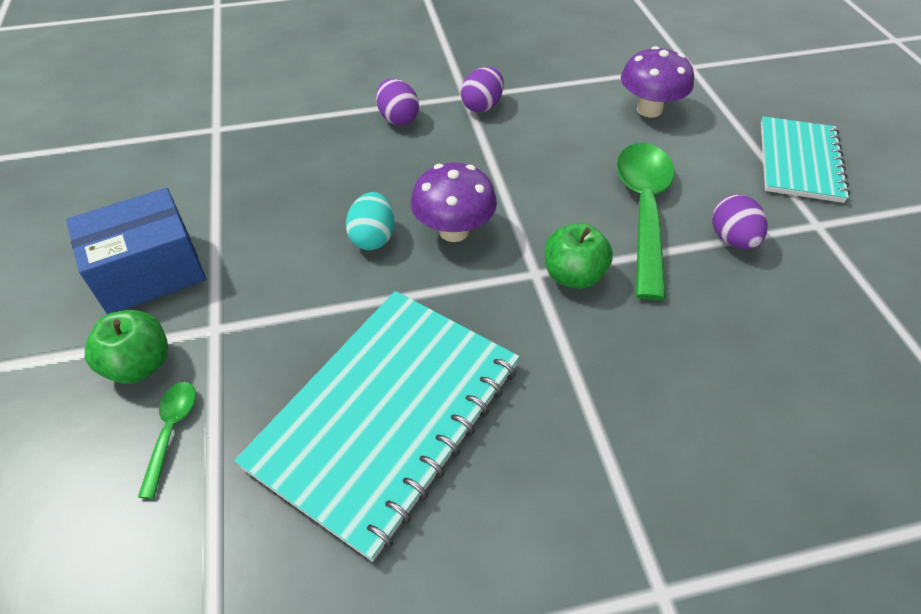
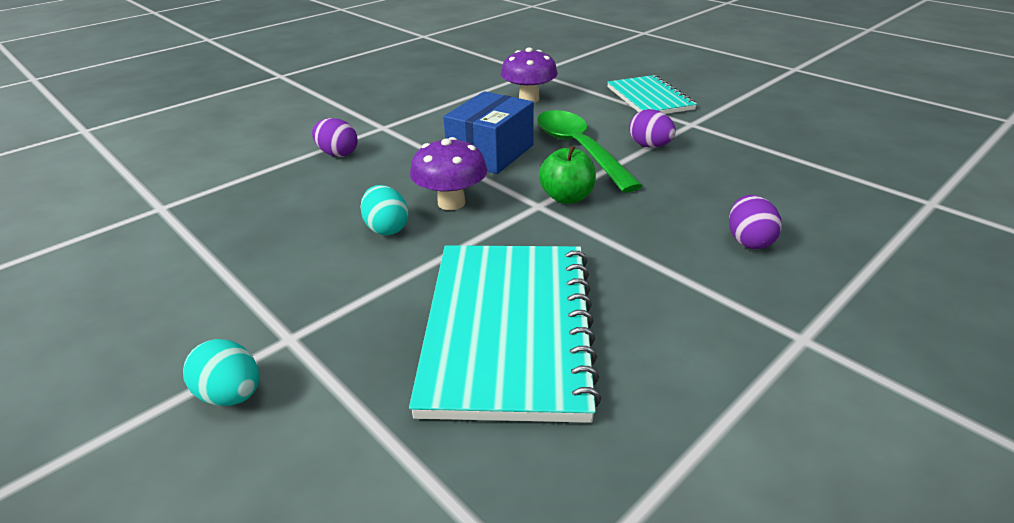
camera: 30 degrees left, 15 degrees down
blue box [66,188,206,314] -> blue box moved to [443,91,534,174]
green apple [85,310,168,384] -> turquoise egg [183,339,259,406]
green spoon [138,382,196,499] -> none
purple egg [461,67,504,113] -> purple egg moved to [729,195,782,249]

